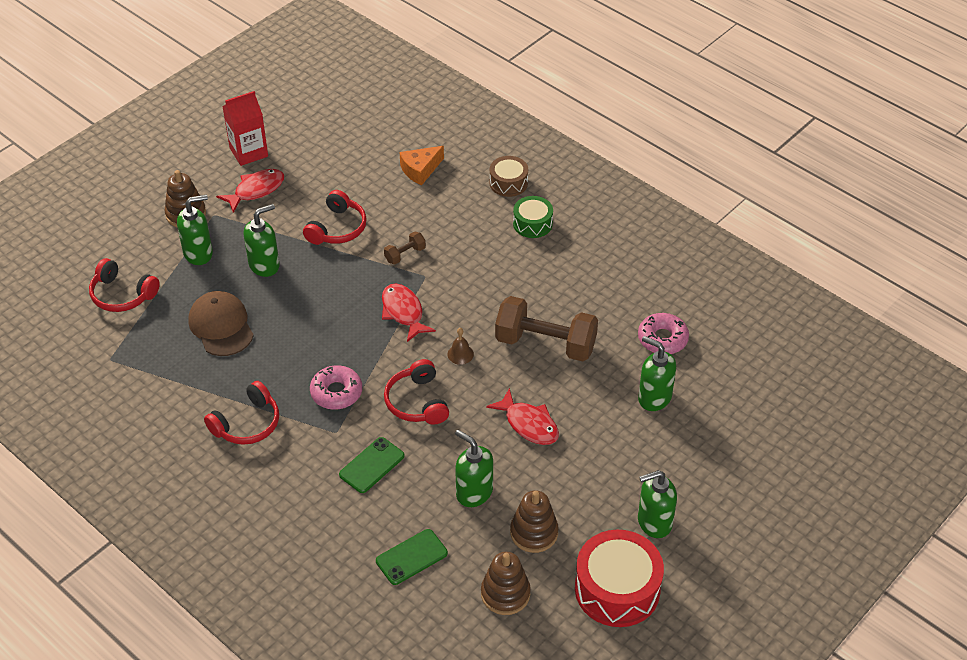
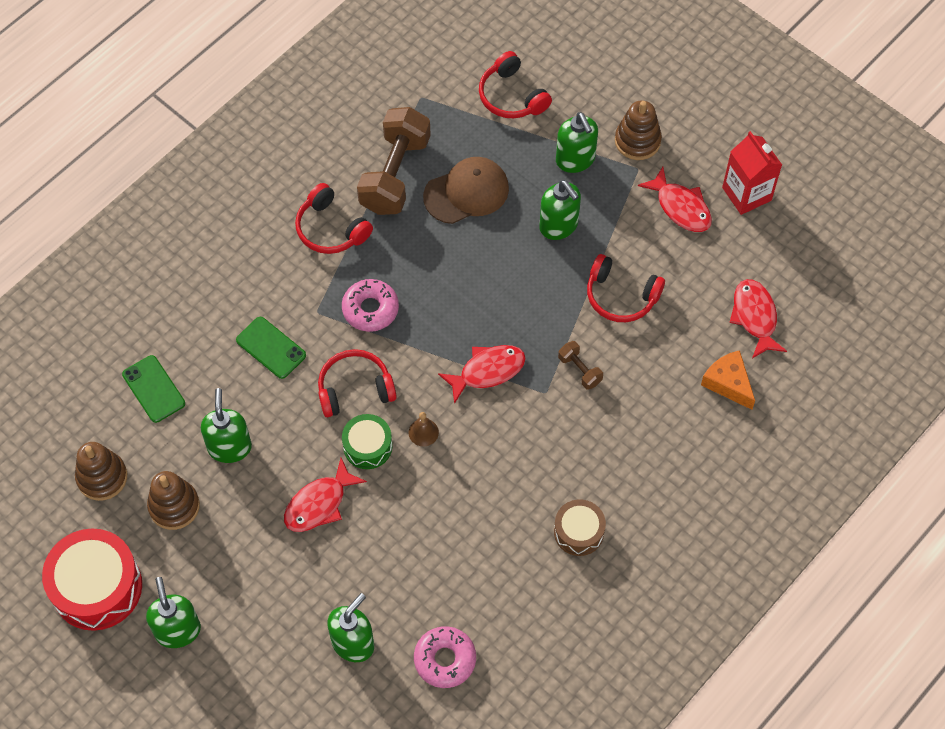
camera: 90 degrees right, 15 degrees up
red headphones [89,258,160,312] -> red headphones turned 60 degrees counterclockwise [479,51,552,118]
green soap dispenser [455,430,493,507] -> green soap dispenser turned 45 degrees counterclockwise [201,388,252,463]
brown drum [490,156,528,197] -> brown drum moved to [554,499,606,556]
brown dumbbell [495,296,598,361] -> brown dumbbell moved to [357,107,431,215]
green drum [513,196,553,238] -> green drum moved to [342,414,392,469]
none -> red fish [729,279,787,358]

